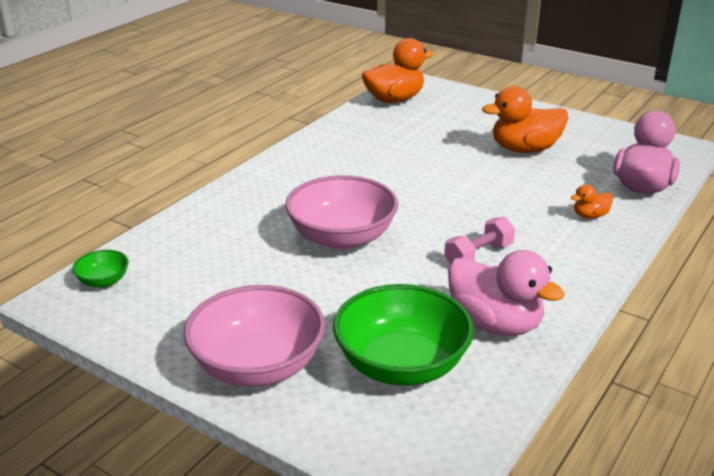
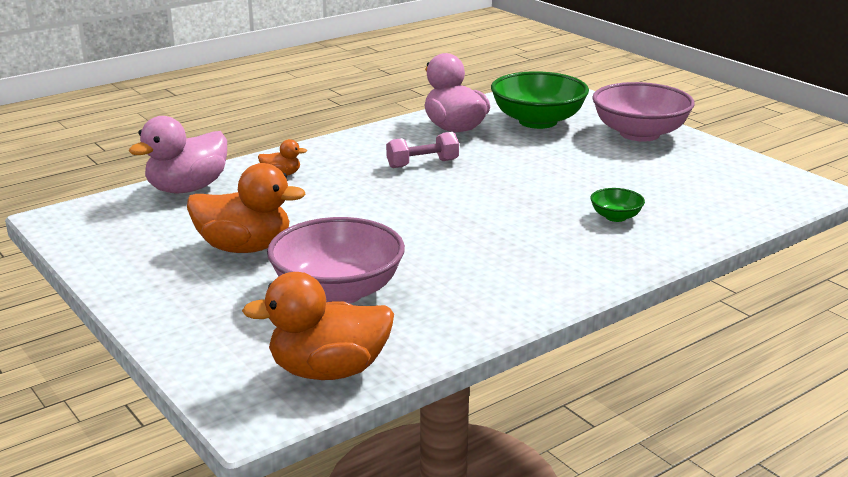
camera: 160 degrees left, 5 degrees down
green bowl [72,250,129,288] -> green bowl moved to [590,188,645,222]
pink bowl [285,175,398,250] -> pink bowl moved to [267,217,405,304]

